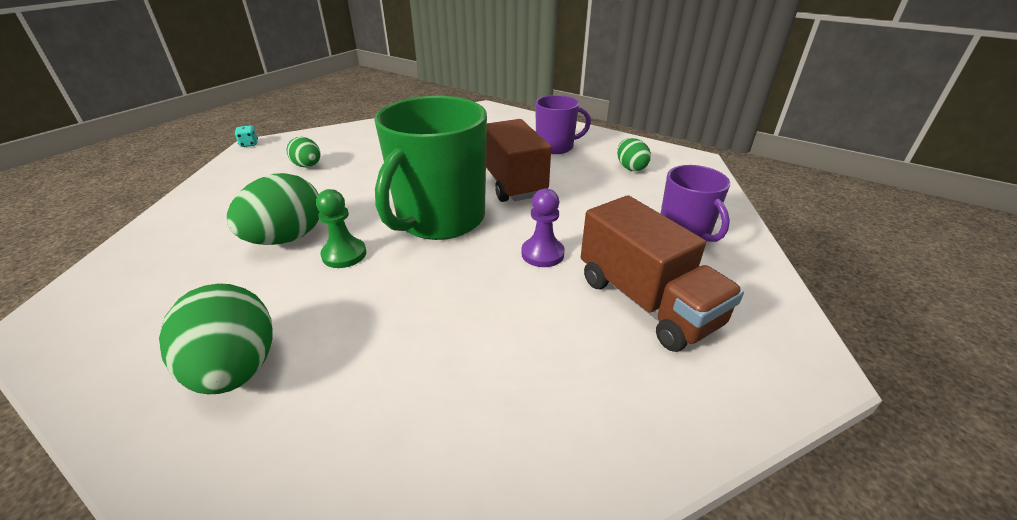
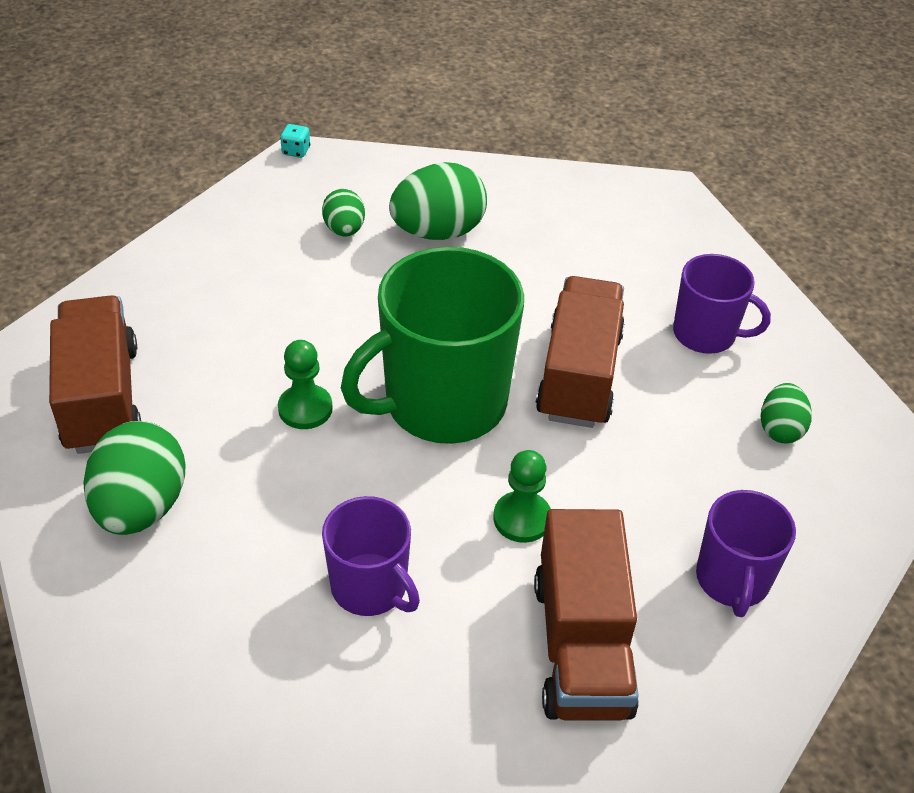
camera: 30 degrees right, 10 degrees up
green egg [227,173,320,245] -> green egg moved to [389,162,487,240]
purple pawn [521,188,565,267] -> green pawn [493,450,551,543]
none -> brown truck [49,295,141,454]
none -> purple mug [322,496,420,616]

